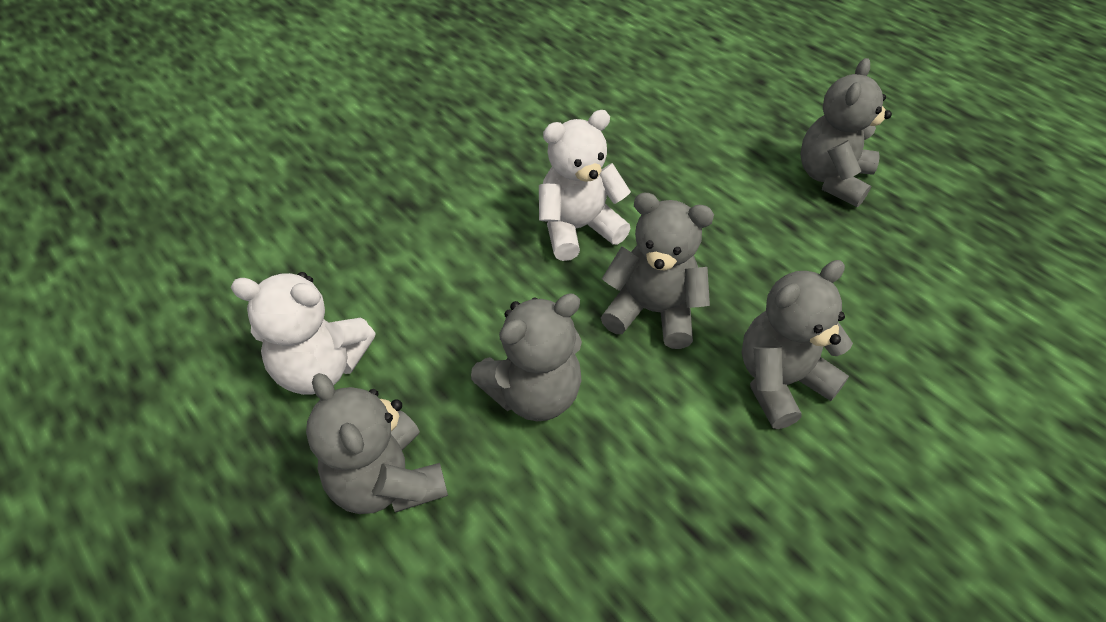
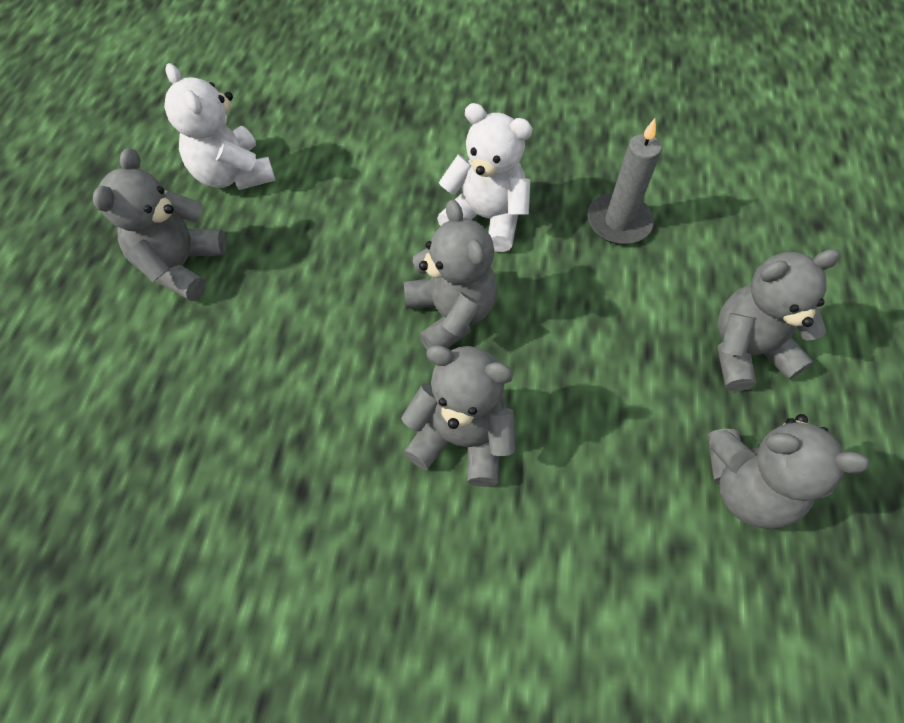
camera: 50 degrees right, 10 degrees up
grey teddy bear [471,293,582,421] -> grey teddy bear moved to [708,414,870,529]
none -> grey candle [587,118,662,244]

